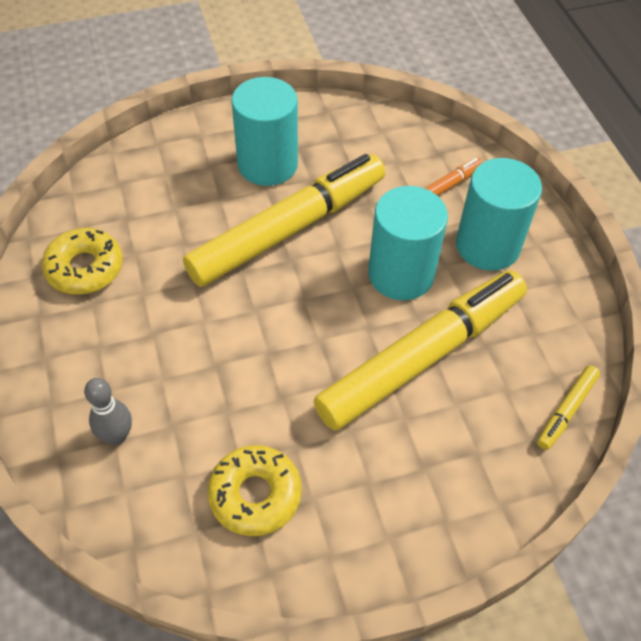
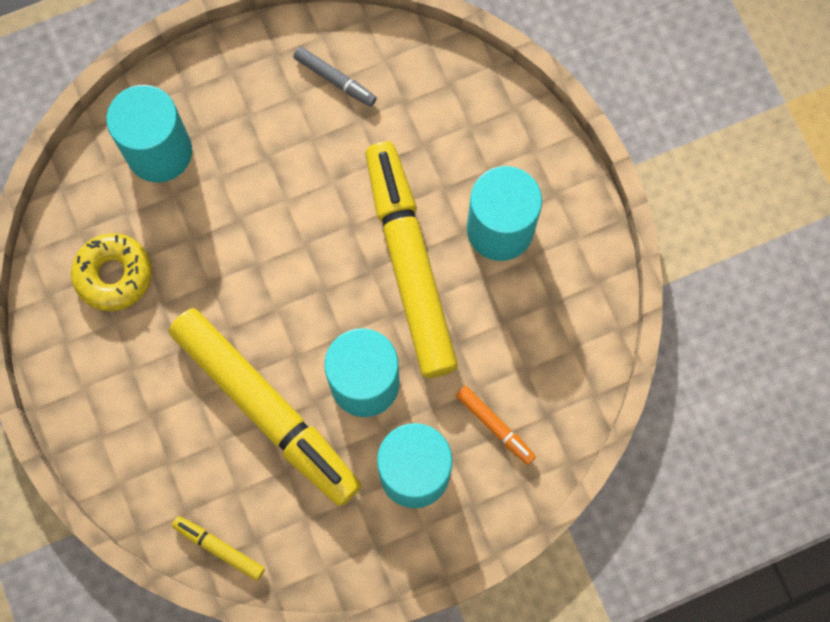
camera: 85 degrees right, 20 degrees up
yellow donut [42,228,123,295] -> grey marker [293,47,377,107]
grey bowling pin [84,378,132,445] -> turquoise cylinder [106,85,192,182]
yellow marker [183,154,385,287] -> yellow marker turned 150 degrees counterclockwise [365,142,458,378]

